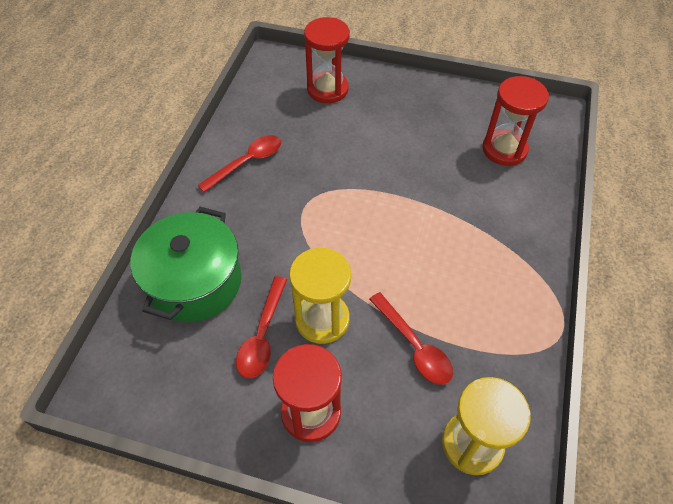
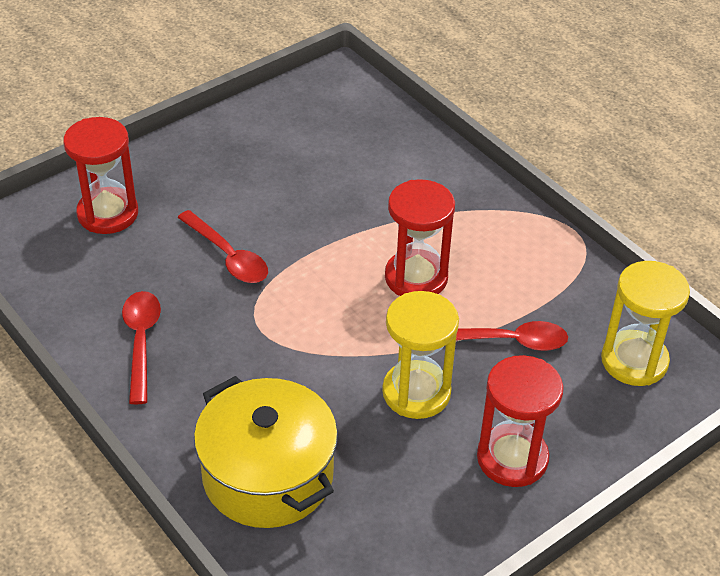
camera: 55 degrees left, 10 degrees down
green pot [131,207,242,322] -> yellow pot [194,376,338,528]
red spoon [236,276,287,378] -> red spoon moved to [177,210,268,283]
red hourglass [482,76,549,166] -> red hourglass moved to [385,179,455,296]

